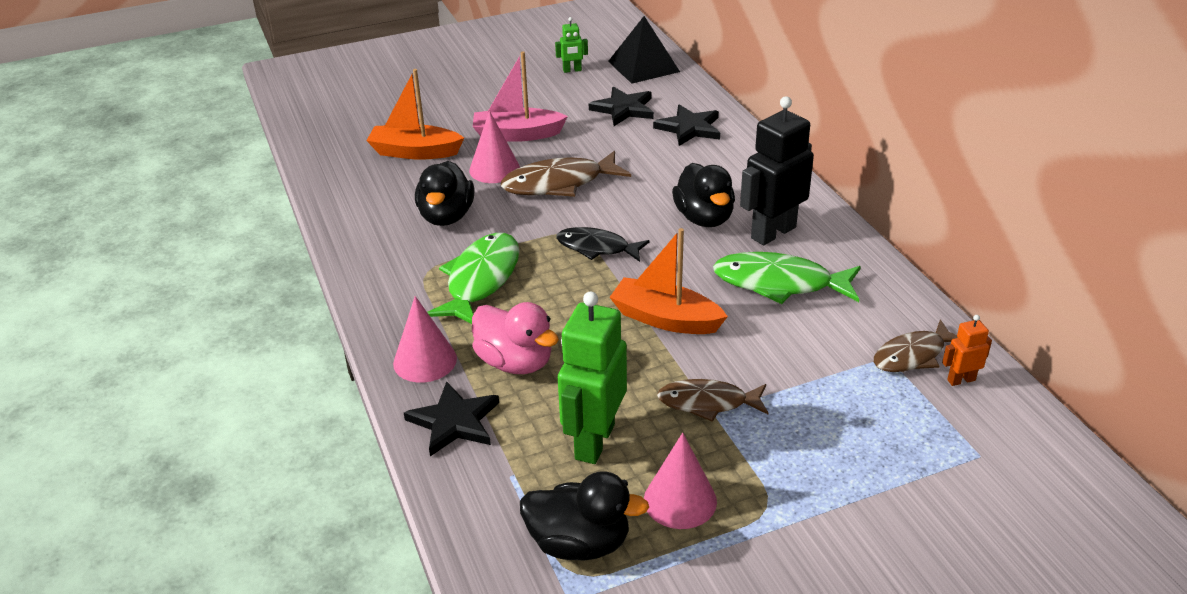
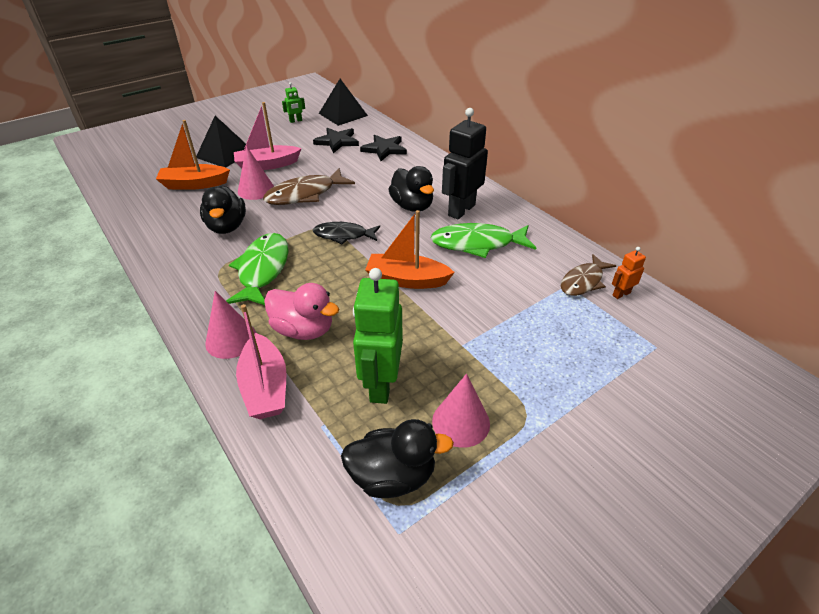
camera: 15 degrees left, 5 degrees up
black star [404,381,499,456] -> pink boat [236,304,286,419]
brown fish [657,379,768,422] -> none
none -> black pyramid [196,116,246,168]

